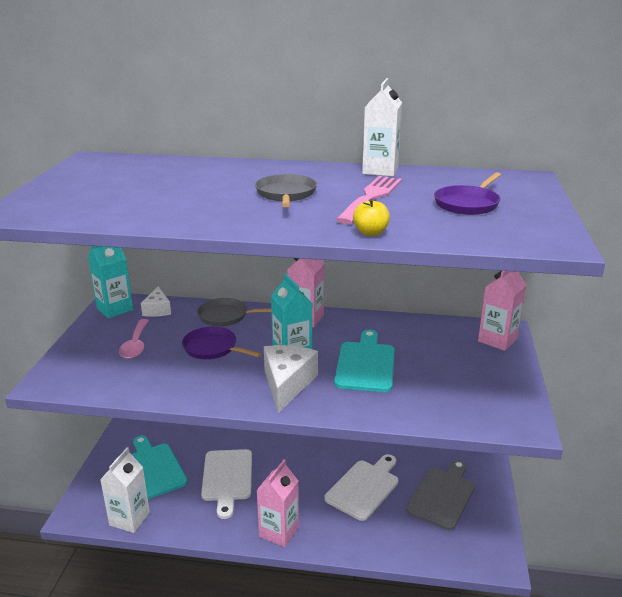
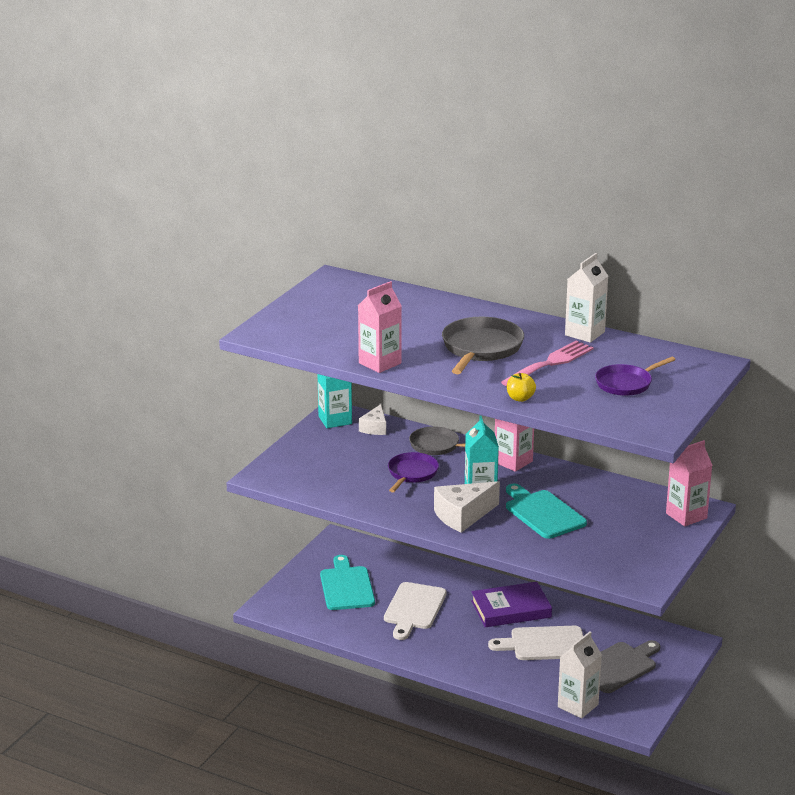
camera: 20 degrees right, 0 degrees up
white carton [100,447,150,533] -> white carton moved to [558,632,602,719]
pink spoon [119,319,149,359] -> none
purple pan [182,327,261,359] -> purple pan turned 60 degrees clockwise [388,452,439,492]
grey pan [255,174,317,207] -> grey pan [442,317,524,374], size x1.52
pink carton [256,459,299,547] -> pink carton moved to [358,281,402,373]
white cheese [264,345,318,413] -> white cheese turned 150 degrees counterclockwise [434,481,500,533]
white cutting board [325,454,398,521] -> white cutting board turned 150 degrees counterclockwise [488,626,583,660]
turquoise cutting board [334,330,395,392] -> turquoise cutting board turned 60 degrees counterclockwise [506,484,587,539]
none -> purple book [471,582,552,627]

